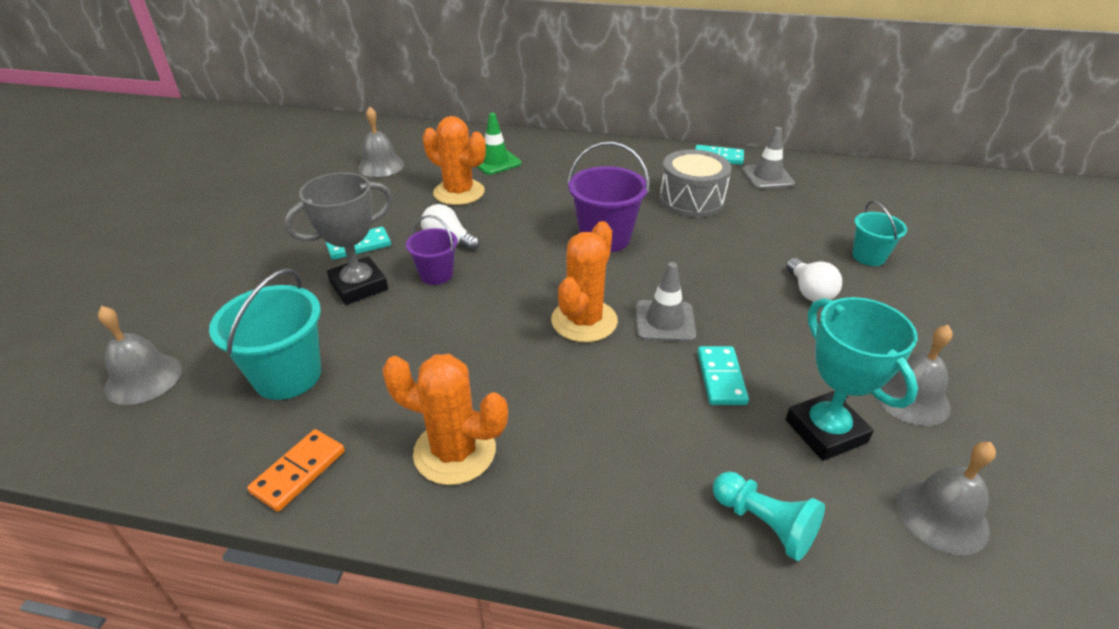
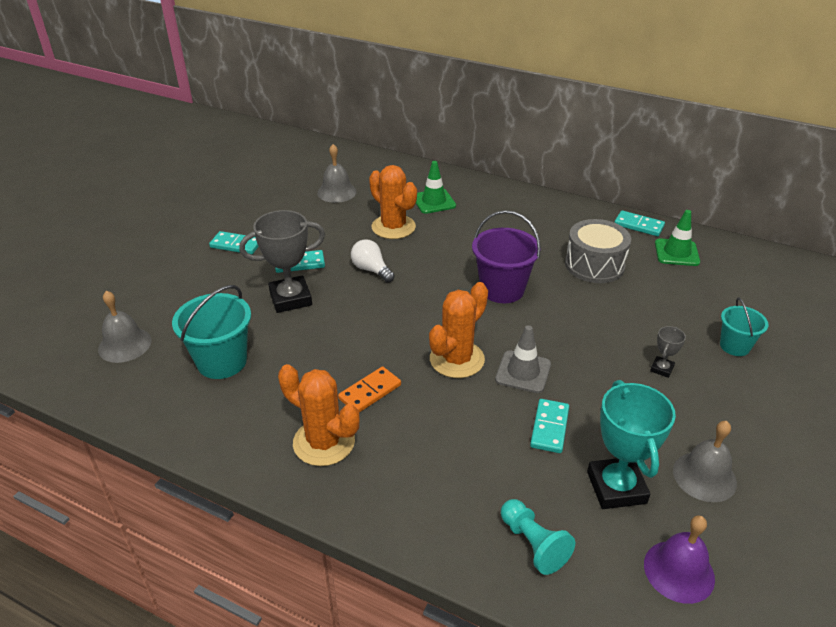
camera: 15 degrees right, 0 degrees up
orange domino [247,429,345,512] -> orange domino moved to [338,366,401,413]
purple bucket [406,215,457,285] -> none
grey traffic cone [741,127,795,189] -> green traffic cone [655,210,700,266]
white light bulb [786,258,842,302] -> grey trophy [650,326,686,378]
grey bell [896,442,996,555] -> purple bell [644,515,715,604]
none -> turquoise domino [209,231,259,255]

